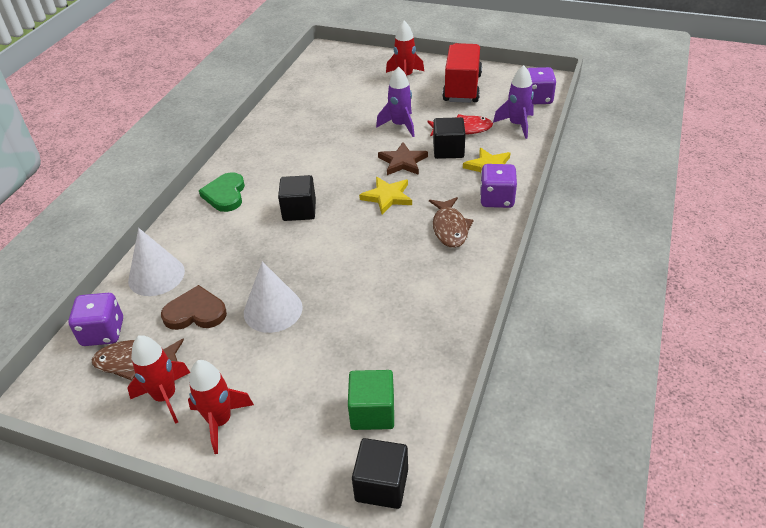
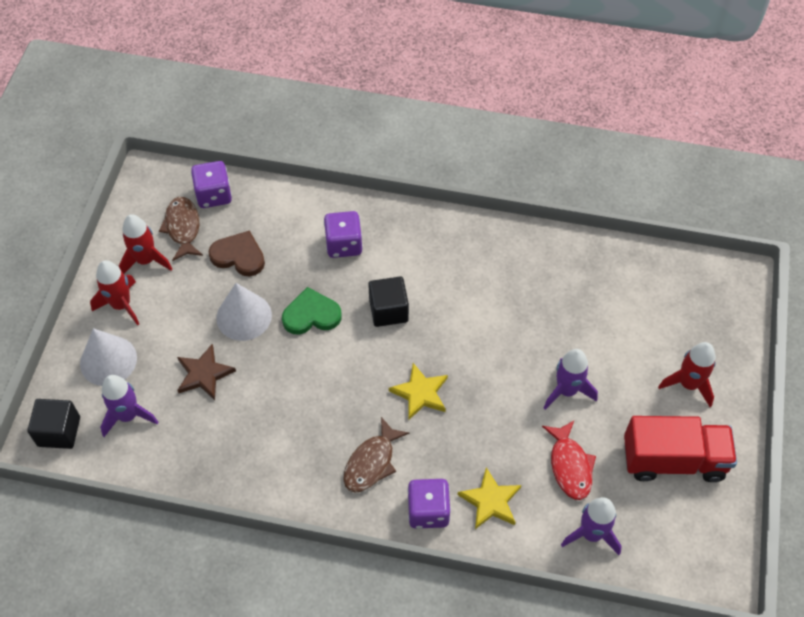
camera: 80 degrees right, 15 degrees up
white cone [128,228,185,296] -> white cone moved to [80,328,137,386]
brown heart [161,285,227,330] -> brown heart turned 60 degrees counterclockwise [208,230,265,276]
green heart [199,172,245,212] -> green heart moved to [282,287,342,335]
green cube [348,370,394,430] -> purple rocket [100,375,158,437]
brown star [378,142,428,175] -> brown star moved to [177,344,236,400]
brown fish [429,197,474,248] -> brown fish turned 45 degrees counterclockwise [343,417,410,493]
black cube [433,117,466,159] -> none
purple dice [527,67,556,104] -> purple dice moved to [324,211,363,258]

